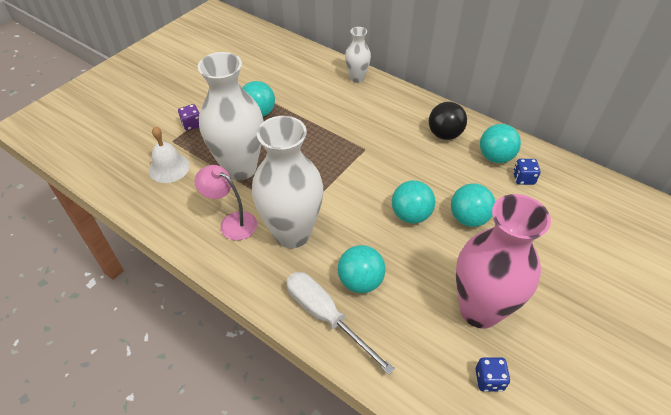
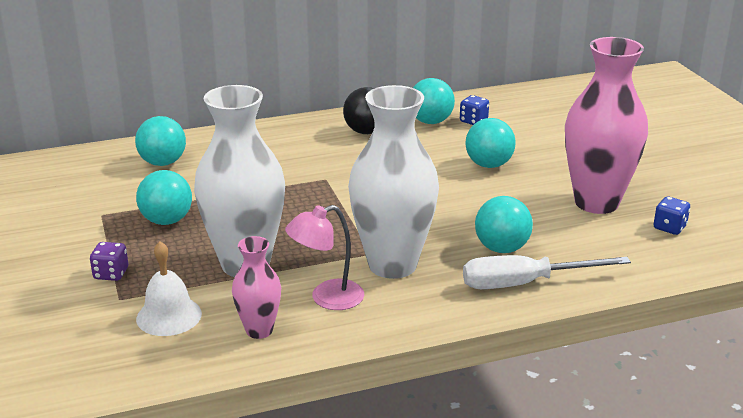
camera: 55 degrees left, 20 degrees down
white vase [345,27,371,83] -> none
turquoise ball [392,180,435,224] -> turquoise ball moved to [135,116,186,166]
none -> pink vase [232,236,281,339]

